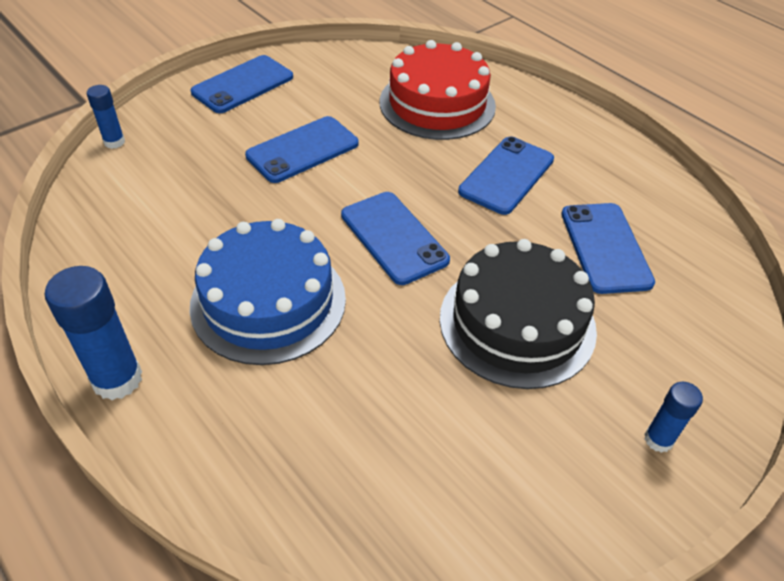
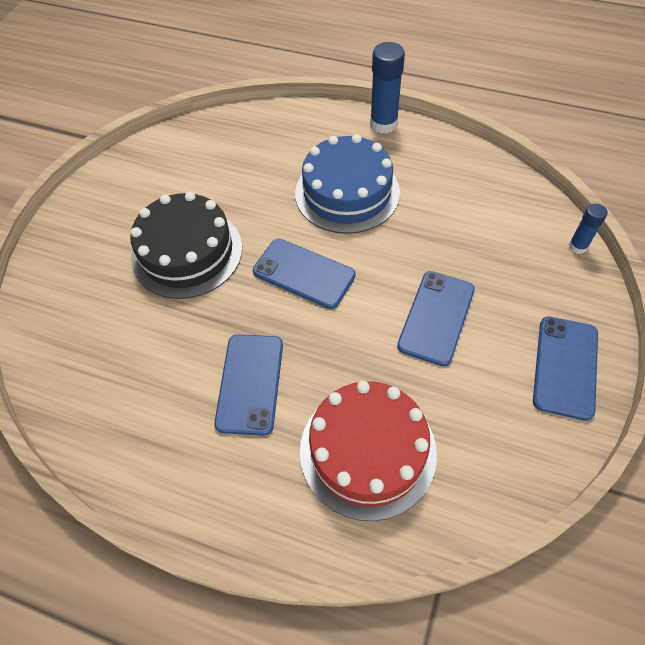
camera: 155 degrees right, 10 degrees up
blue phone [561,203,655,294] -> none
blue glue stick [644,382,703,453] -> none

